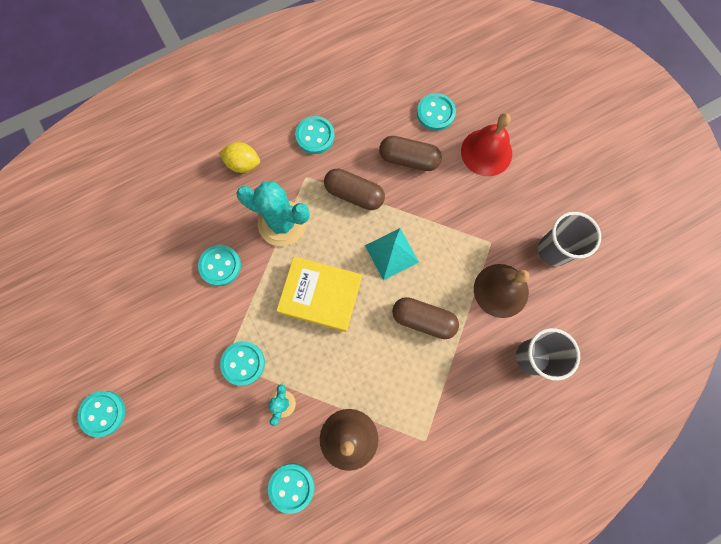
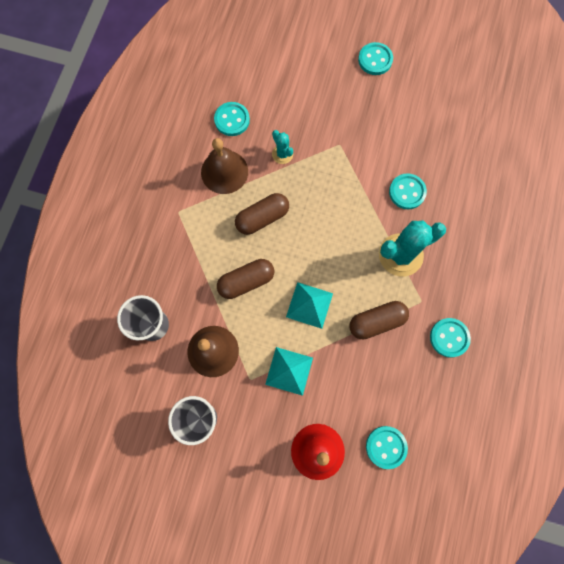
camera: 135 degrees right, 0 degrees up
yellow lemon [219,142,260,173] -> none
turquoise button [220,341,265,386] -> none
yellow book [277,256,362,332] -> none
brown capsule [379,136,442,171] -> brown capsule moved to [235,193,289,235]
none -> turquoise pyramid [265,347,313,396]

